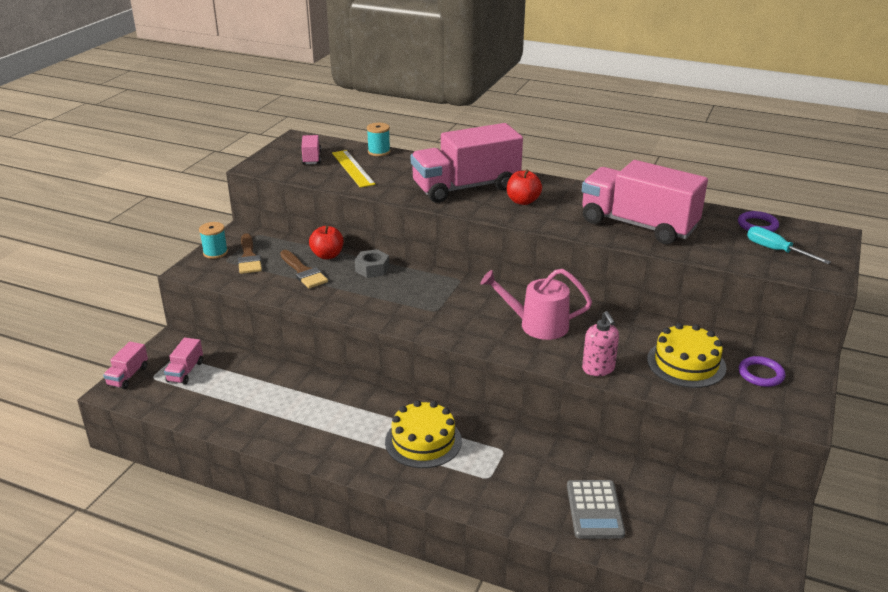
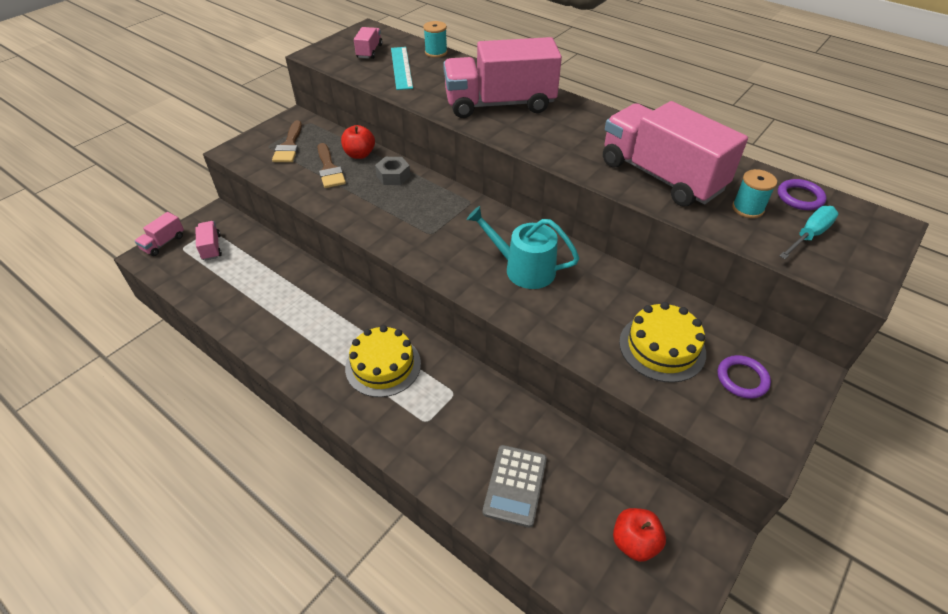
camera: 15 degrees right, 15 degrees up
pink truck [164,338,203,385] -> pink truck turned 135 degrees clockwise [195,221,222,261]
turquoise spool [199,222,228,259] -> turquoise spool moved to [732,169,777,218]
yellow ruler [332,150,376,188] -> turquoise ruler [391,47,413,90]
pink watering can [481,269,592,340] -> turquoise watering can [466,206,579,289]
red apple [507,169,542,205] -> red apple moved to [613,508,666,562]
pink soap dispenser [582,311,619,376] -> none
turquoise screwdriver [747,226,831,264] -> turquoise screwdriver turned 75 degrees clockwise [779,206,839,259]

